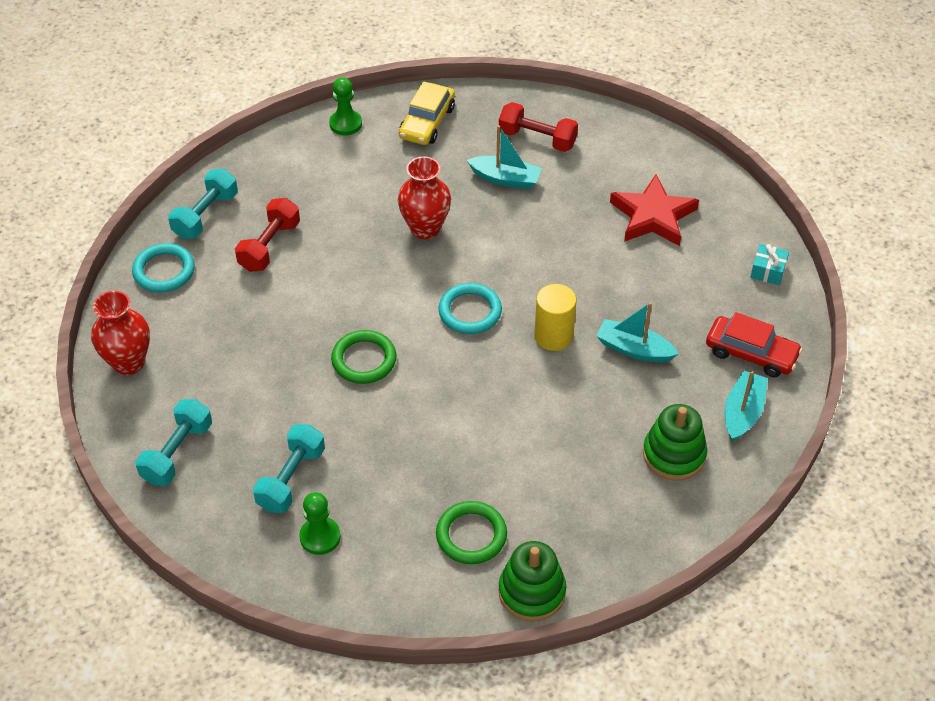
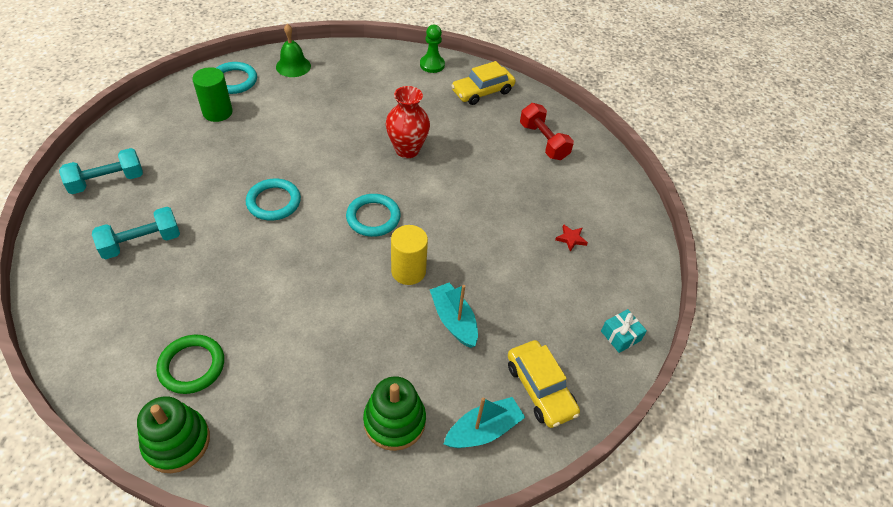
camera: 35 degrees right, 0 degrees up
red vase [91,291,150,375] -> none
turquoise dumbbell [168,169,238,239] -> green bell [276,24,311,77]
red dumbbell [235,198,300,272] -> none
green pawn [299,492,341,555] -> none
green ring [331,330,397,384] -> turquoise ring [246,179,301,221]
turquoise boat [467,125,542,189] -> none
red star [610,175,699,246] -> red star [555,224,588,252], size x0.40
red car [706,312,802,377] -> yellow car [508,340,580,428]
none -> green cylinder [192,67,233,122]

